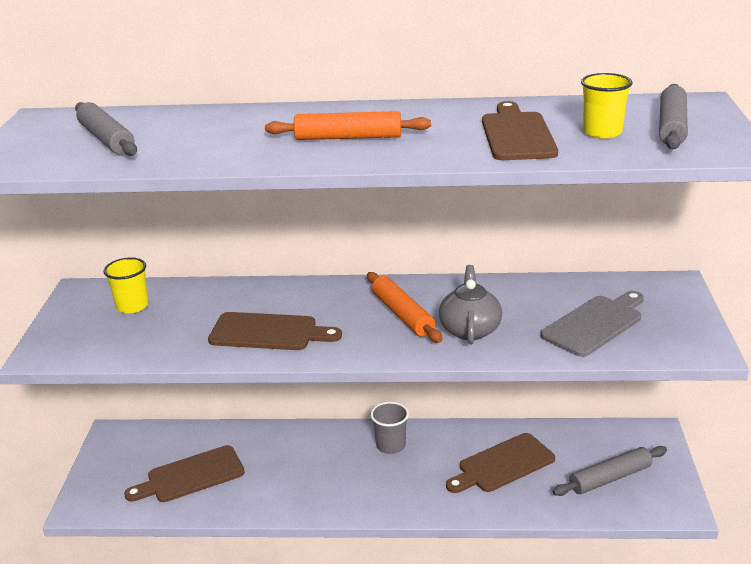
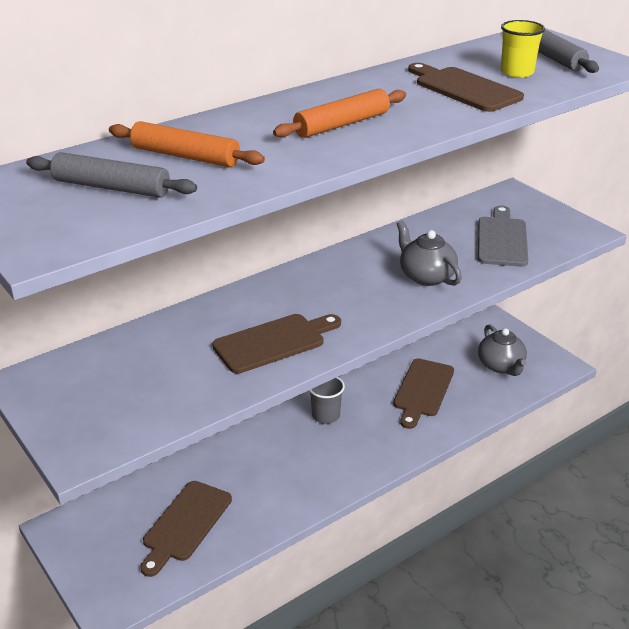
camera: 40 degrees left, 5 degrees up
yellow cup [104,258,149,313] -> none
orange rolling pin [367,272,442,343] -> orange rolling pin moved to [109,121,265,167]
grey rolling pin [553,446,667,496] -> grey teapot [478,324,527,376]

